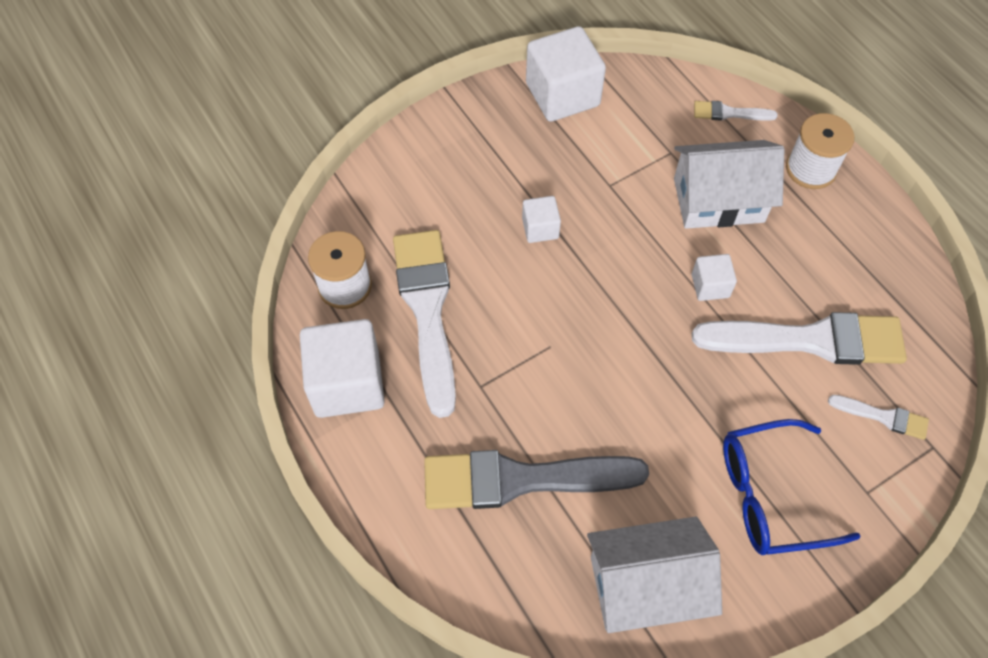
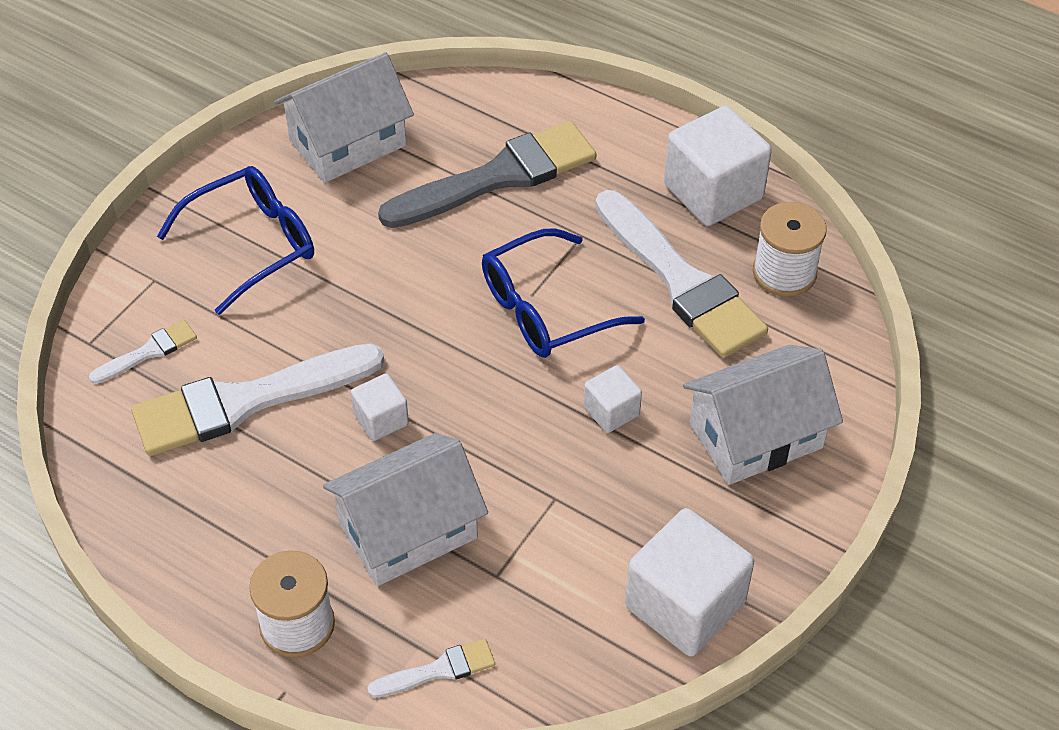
camera: 155 degrees right, 10 degrees down
white brush [828,395,929,440] -> white brush turned 150 degrees clockwise [89,320,197,384]
none -> blue glasses [482,229,645,358]
none -> white house [683,345,843,485]

